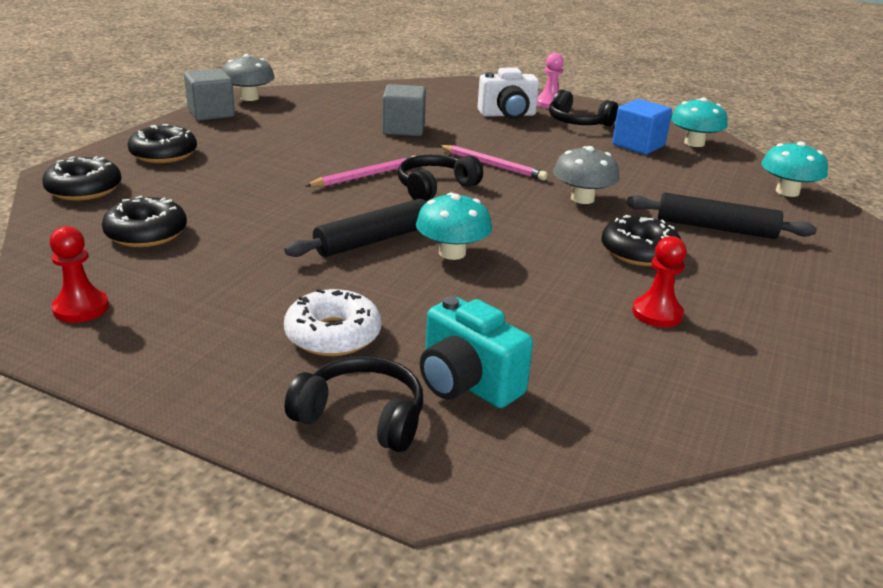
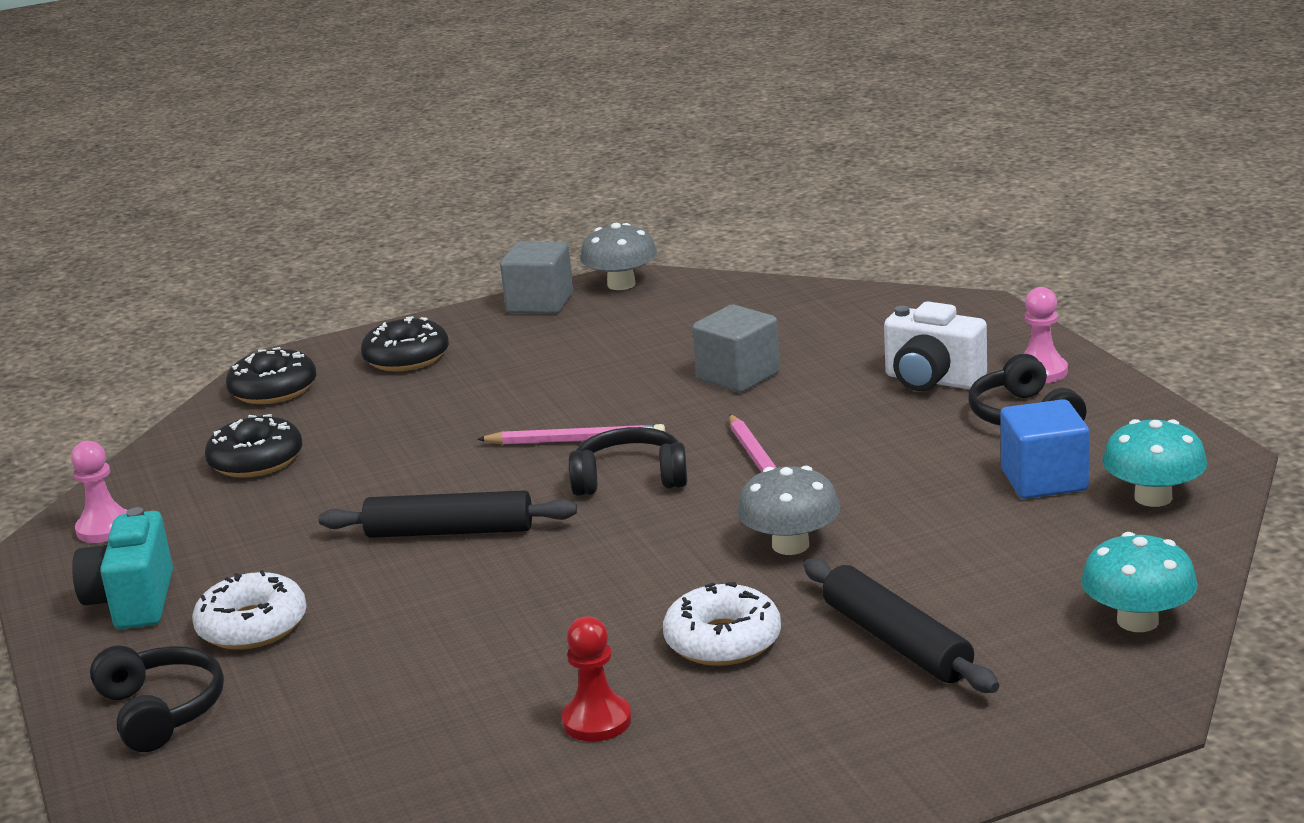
camera: 45 degrees right, 5 degrees down
red pawn [50,226,109,323] -> pink pawn [71,441,128,543]
turquoise mushroom [416,192,492,260] -> none
turquoise camera [420,296,533,408] -> turquoise camera moved to [72,507,173,629]
black donut [601,215,681,266] -> white donut [663,582,781,666]

